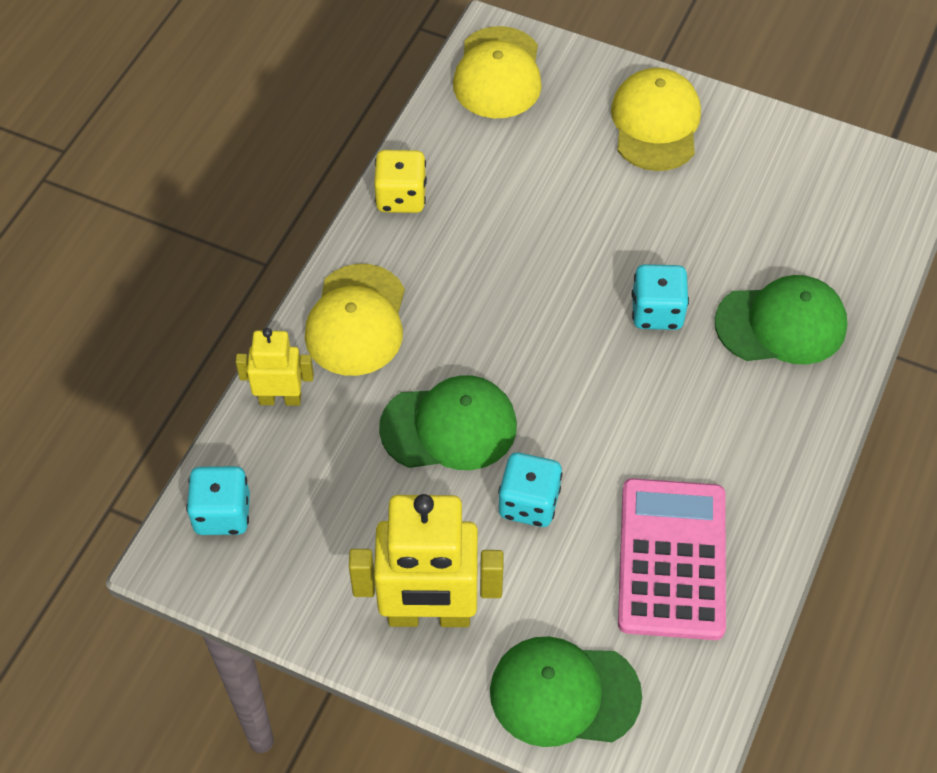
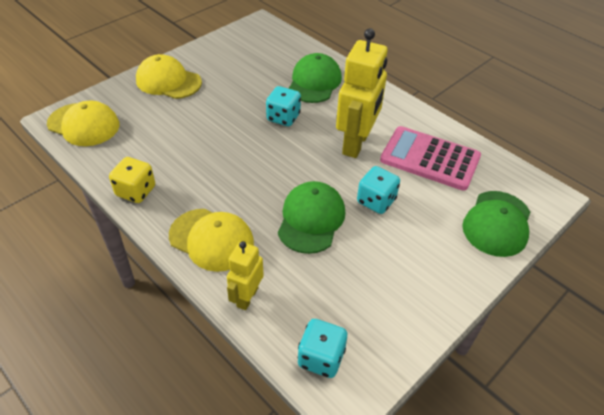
camera: 70 degrees left, 10 degrees down
yellow robot [349,494,503,627] -> yellow robot moved to [336,28,387,158]

